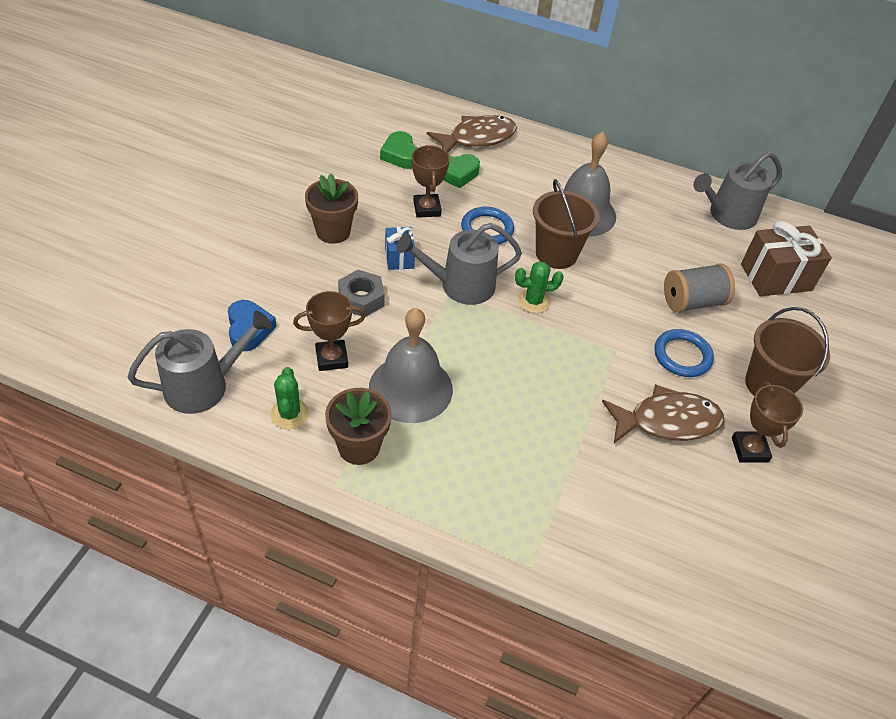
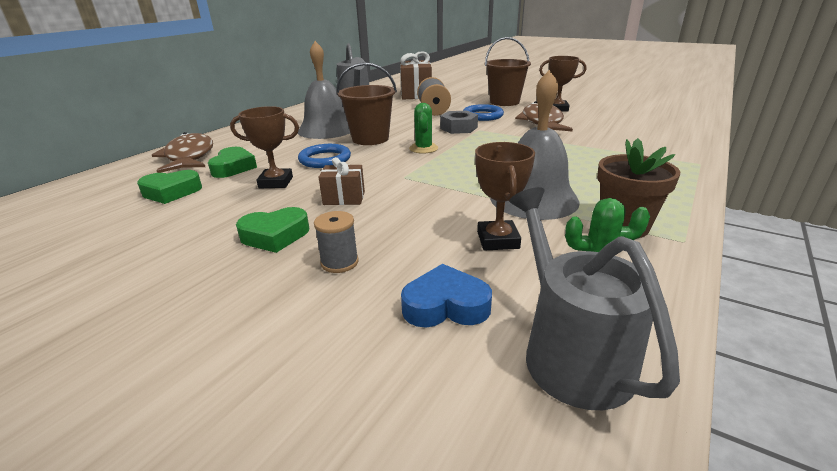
camera: 75 degrees left, 20 degrees down
brown flower pot [305,174,358,244] -> green heart [236,207,309,253]
grey nut [338,270,385,316] -> grey nut moved to [440,111,478,134]
blue gift [385,227,415,270] -> brown gift [319,157,365,205]
grey watering can [396,223,522,305] -> none
none -> grey spool [314,211,359,273]

